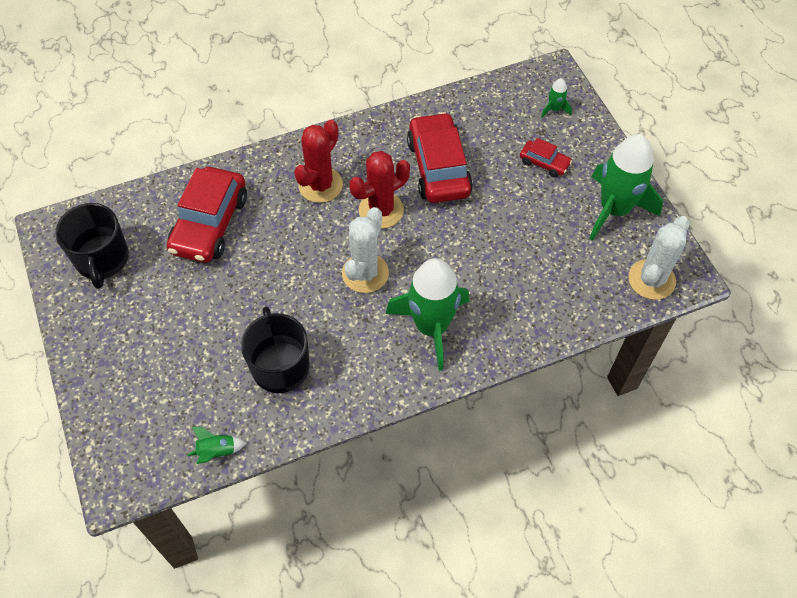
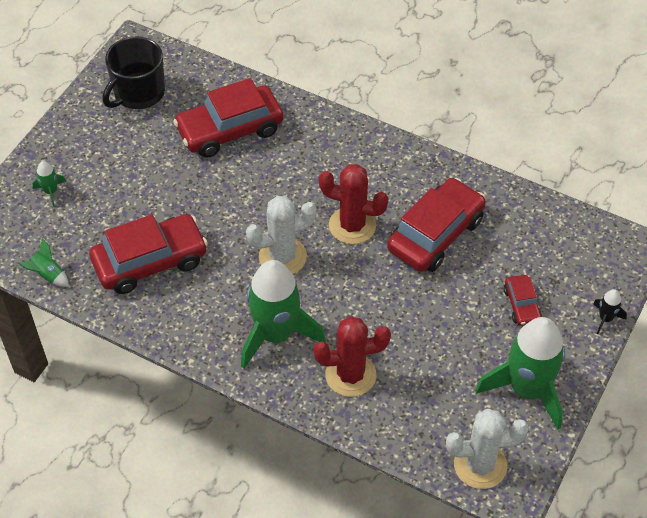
camera: 50 degrees right, 5 degrees down
black mug [241,306,309,393] -> red car [89,214,208,294]
red cactus [294,120,343,203] -> red cactus moved to [313,316,391,397]
green rocket [541,78,572,117] -> green rocket moved to [32,161,66,207]
none -> black rocket [593,289,627,334]

